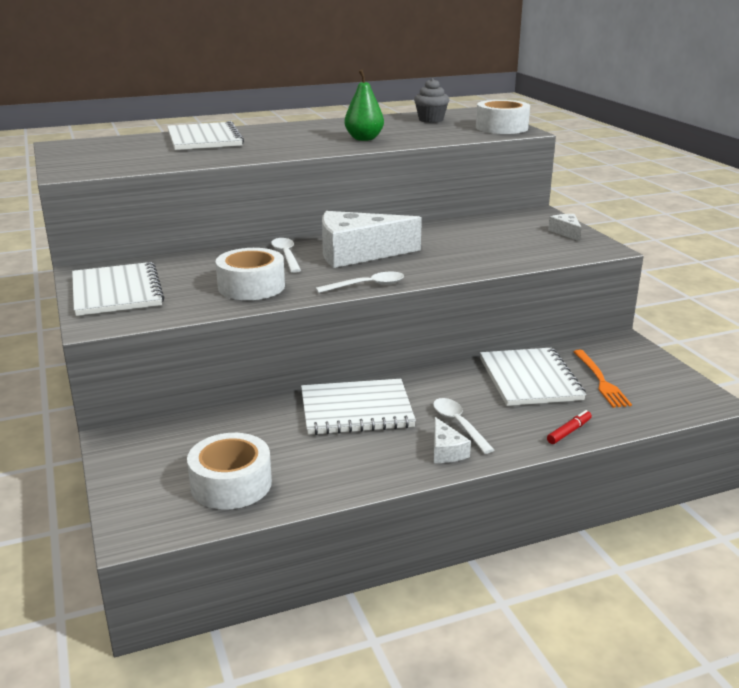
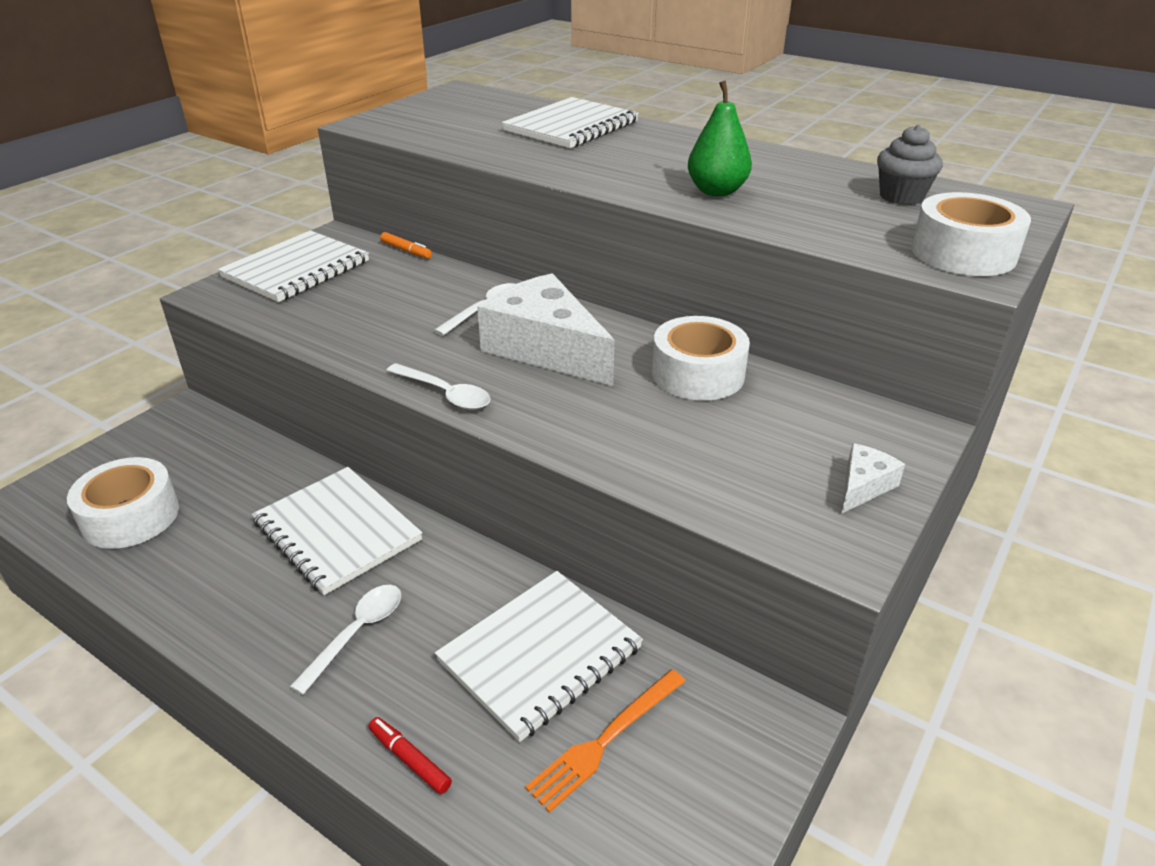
camera: 55 degrees right, 10 degrees up
white tape [216,248,285,300] -> white tape moved to [652,316,750,401]
white cheese [434,417,471,463] -> none
red marker [547,410,592,444] -> red marker turned 150 degrees counterclockwise [369,717,452,794]
none -> orange marker [380,232,432,259]

